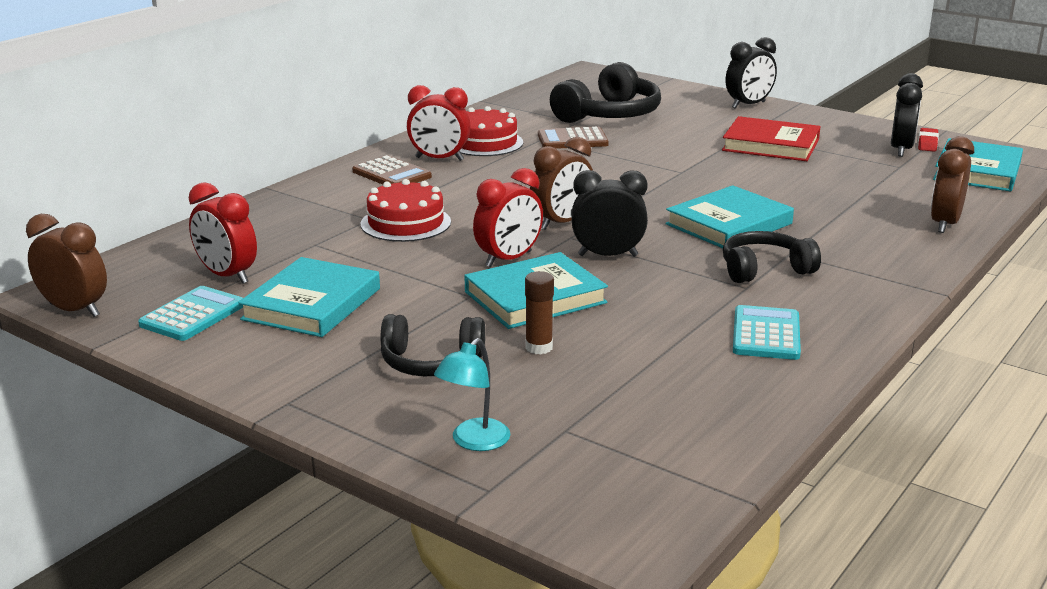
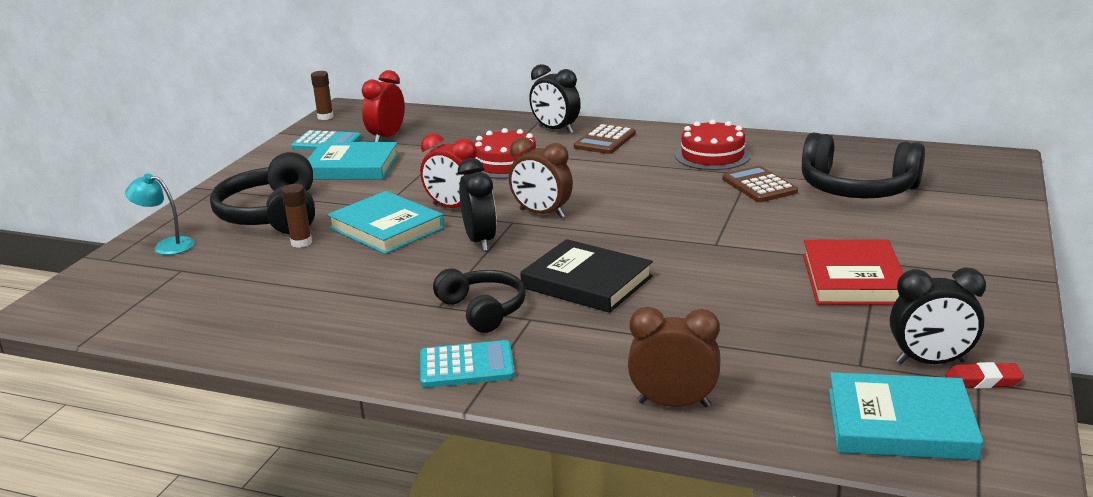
camera: 75 degrees right, 0 degrees up
brown clock [26,214,107,317] -> brown glue stick [311,71,333,120]
black headphones [381,314,485,376] -> black headphones [210,152,315,234], size x1.58
red clock [407,85,471,161] -> none
turquoise book [666,185,794,248] -> black book [520,239,653,313]
black clock [726,37,777,109] -> black clock moved to [529,64,581,133]
turquoise calculator [733,305,801,360] -> turquoise calculator moved to [420,340,515,388]

